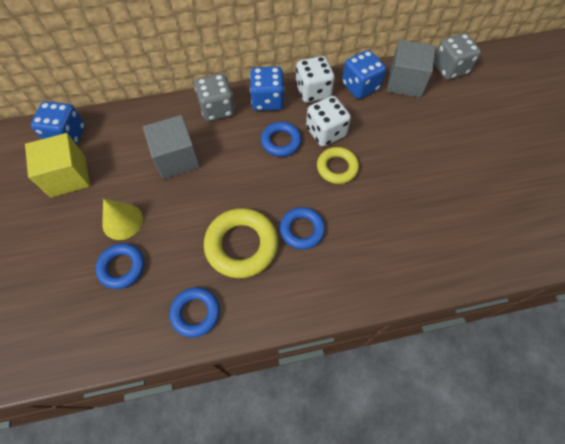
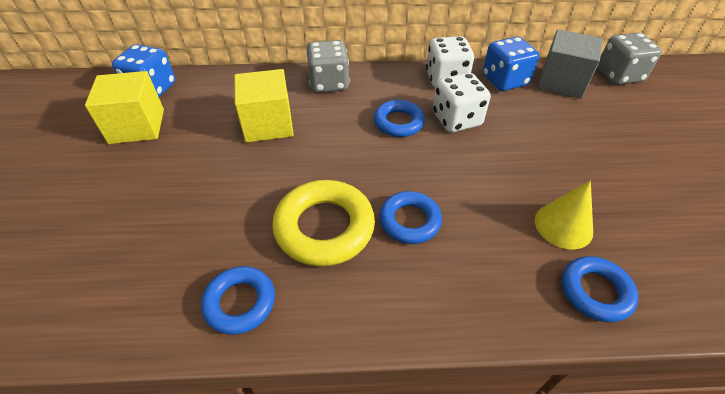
camera: 10 degrees right, 15 degrees down
blue ring [96,243,144,289] -> blue ring moved to [562,256,639,322]
yellow cone [102,198,143,240] -> yellow cone moved to [535,180,593,249]
grey cube [143,115,200,179] -> yellow cube [234,69,294,143]
blue dice [250,67,284,111] -> none
yellow ring [317,147,359,184] -> none

